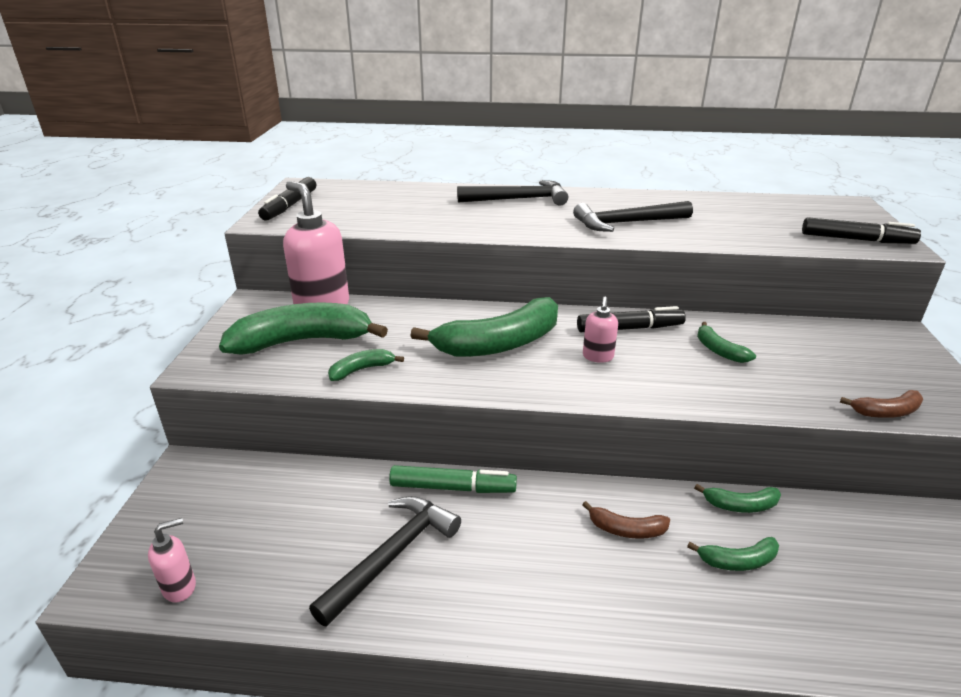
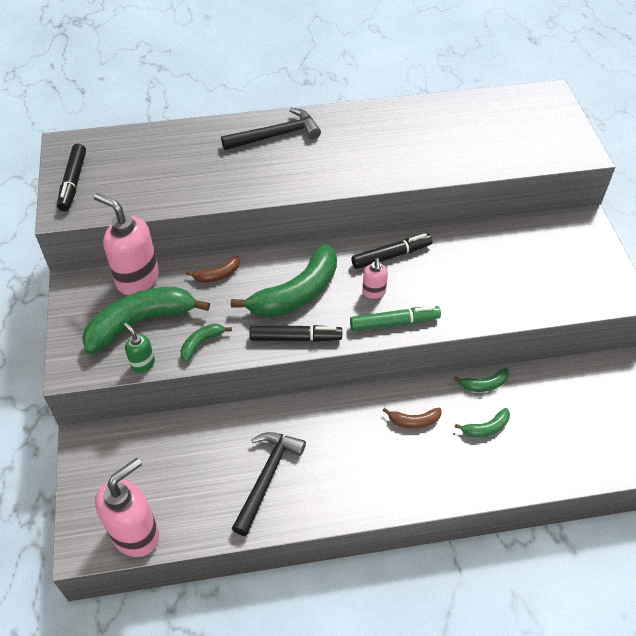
camera: 15 degrees left, 20 degrees up
pink soap dispenser [148,518,196,603] -> pink soap dispenser [95,458,159,557], size x2.05
green marker [389,465,517,493] -> green marker moved to [350,306,441,331]
black hammer [573,201,693,232] -> none
green banana [697,322,756,363] -> none
black marker [802,217,921,244] -> black marker moved to [250,325,342,342]
brown banana [840,390,923,418] -> brown banana moved to [186,256,240,282]
none -> green soap dispenser [124,323,155,373]

